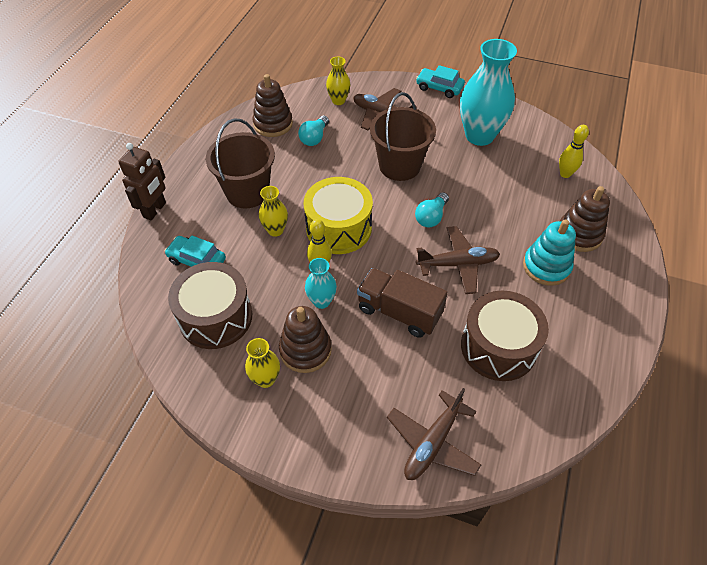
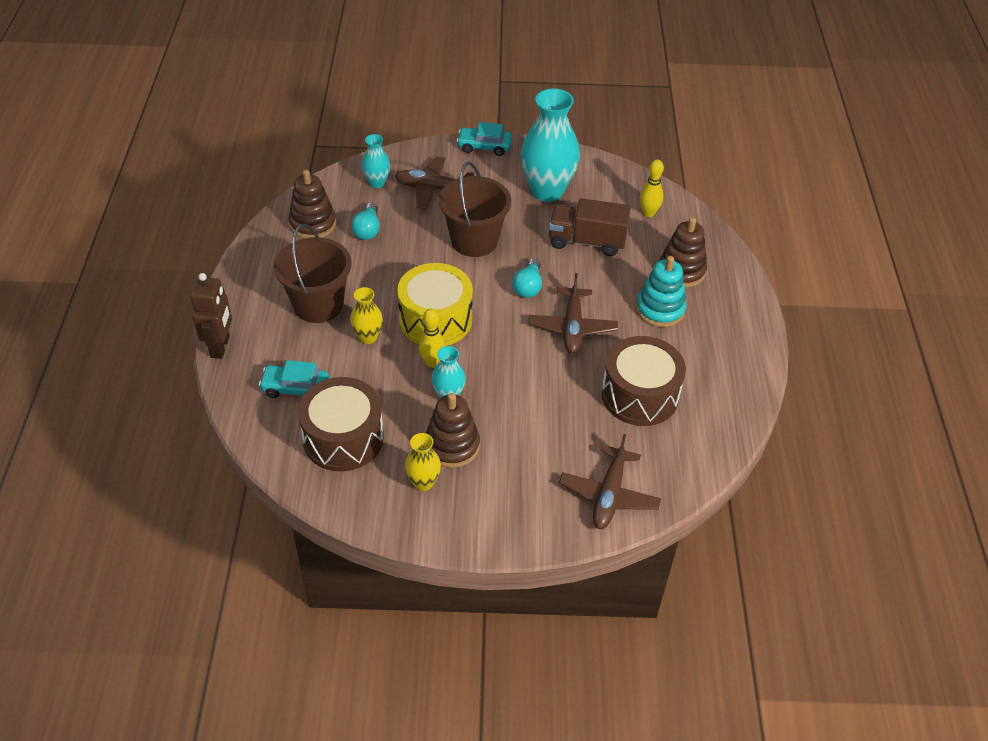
camera: 20 degrees left, 5 degrees down
yellow vase [326,57,351,105] -> turquoise vase [362,134,390,188]
brown truck [357,268,448,338] -> brown truck moved to [549,198,631,256]
brown plane [416,226,500,294] -> brown plane turned 120 degrees clockwise [528,273,618,354]

